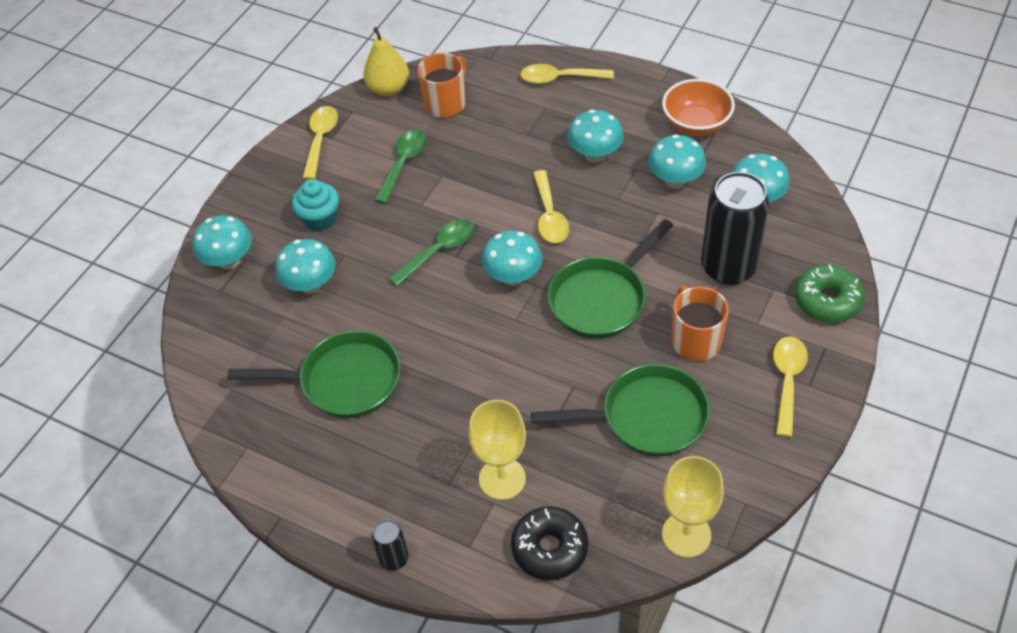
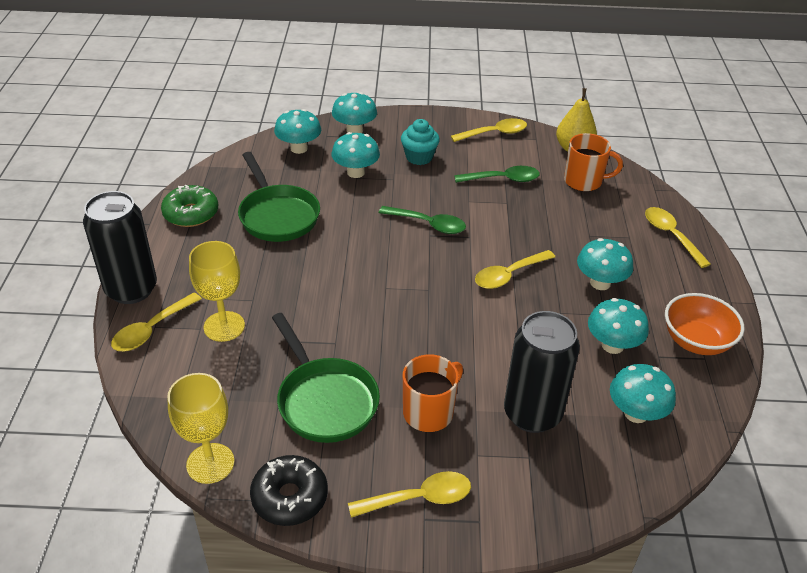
camera: 60 degrees right, 10 degrees down
black can [372,519,409,571] -> black can [83,191,157,304], size x2.17
turquoise mushroom [482,231,542,286] -> turquoise mushroom moved to [274,109,321,154]
black donut [511,506,588,580] -> black donut moved to [250,455,328,526]
green pan [548,219,673,339] -> none
green donut [795,265,865,323] -> green donut moved to [161,185,218,227]
none -> yellow spoon [111,292,202,351]

